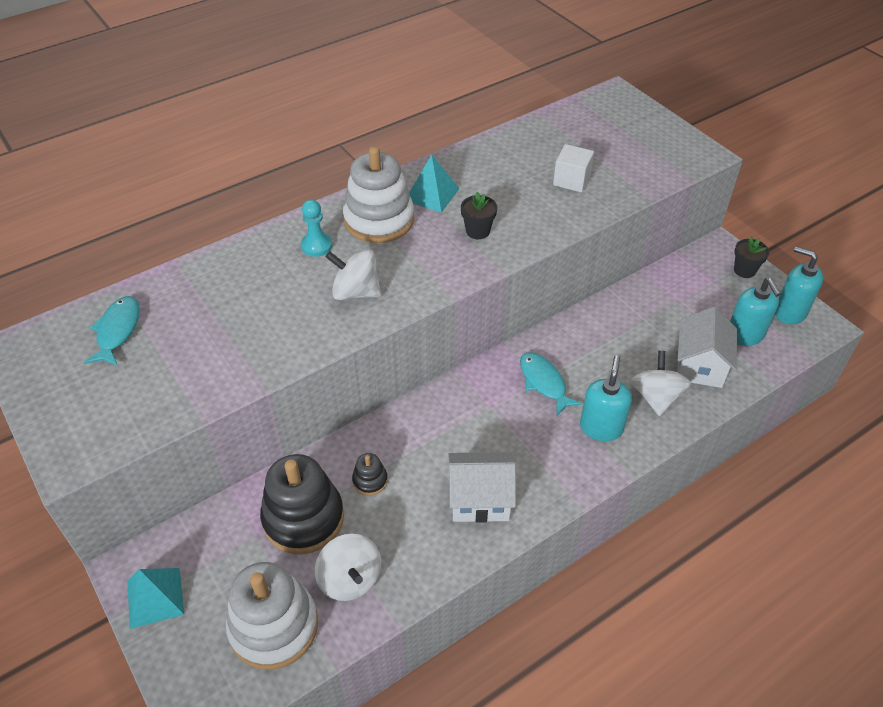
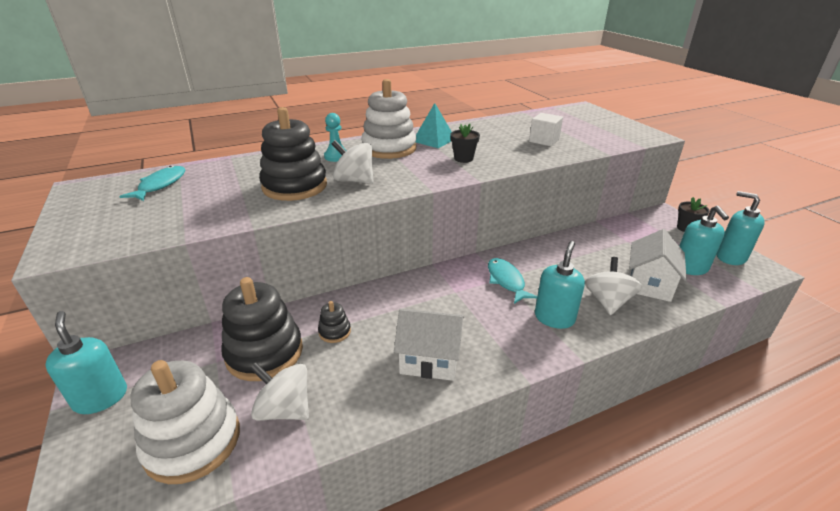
camera: 10 degrees right, 15 degrees down
turquoise pyramid [127,568,184,629] -> turquoise soap dispenser [45,311,127,414]
white spinning top [315,534,381,601] -> white spinning top turned 135 degrees clockwise [250,363,309,421]
none -> black stacking toy [259,107,327,201]

